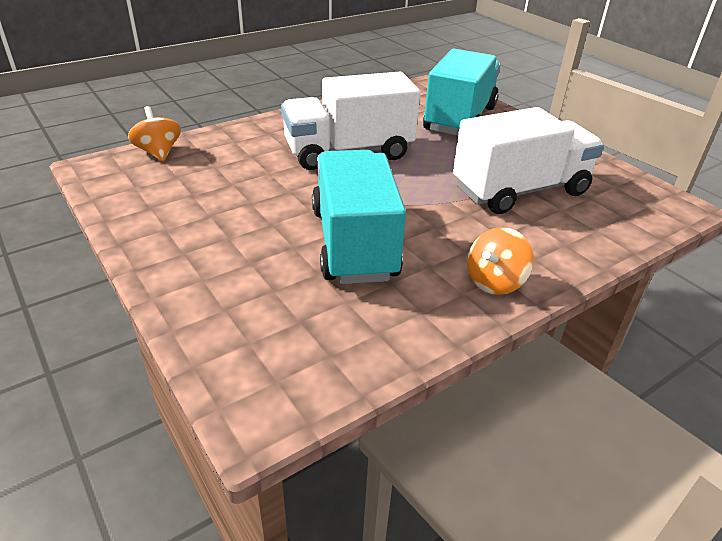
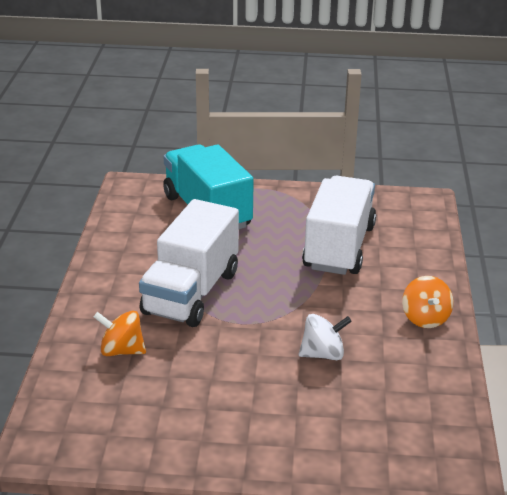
camera: 50 degrees left, 5 degrees down
orange spinning top [128,106,181,162] -> orange spinning top moved to [94,311,146,356]
turquoise truck [312,150,406,284] -> white spinning top [299,314,352,360]

